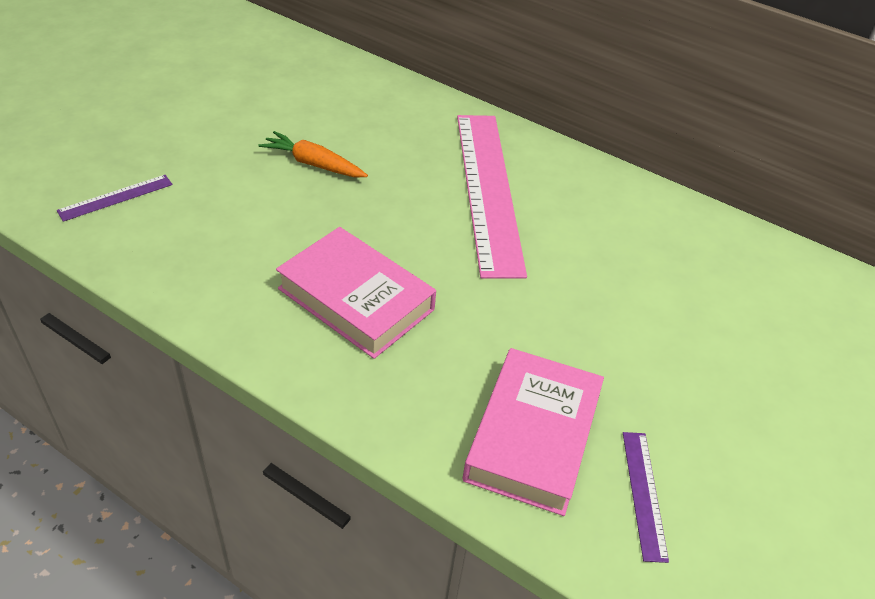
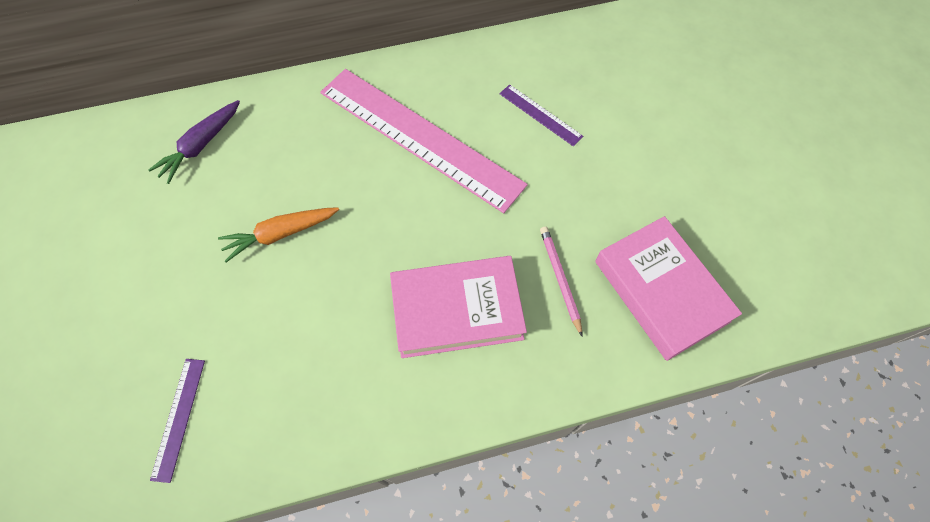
camera: 45 degrees left, 20 degrees up
purple ruler [623,432,669,563] -> purple ruler moved to [500,84,583,147]
none -> purple carrot [148,100,240,184]
none -> pink pencil [540,227,582,336]

